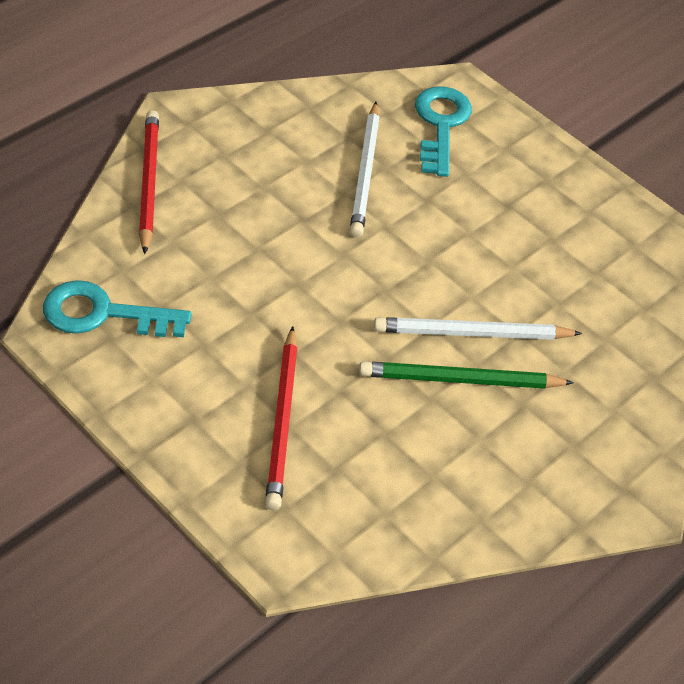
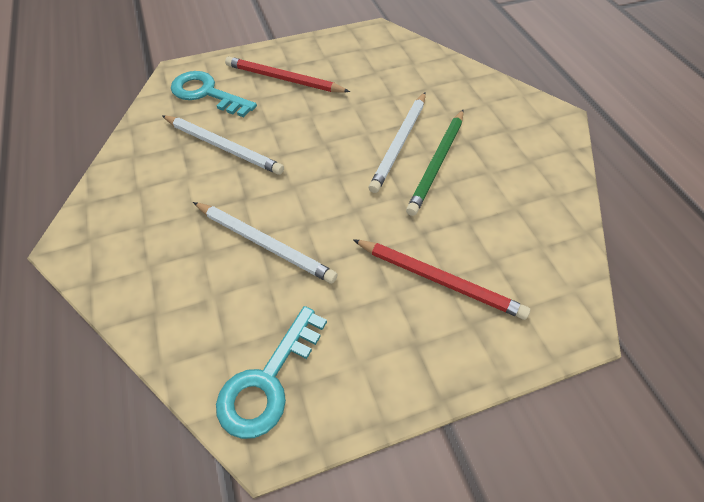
camera: 60 degrees left, 5 degrees up
red pencil [139,110,159,254] -> red pencil moved to [225,57,350,93]
none -> white pencil [193,202,338,284]

